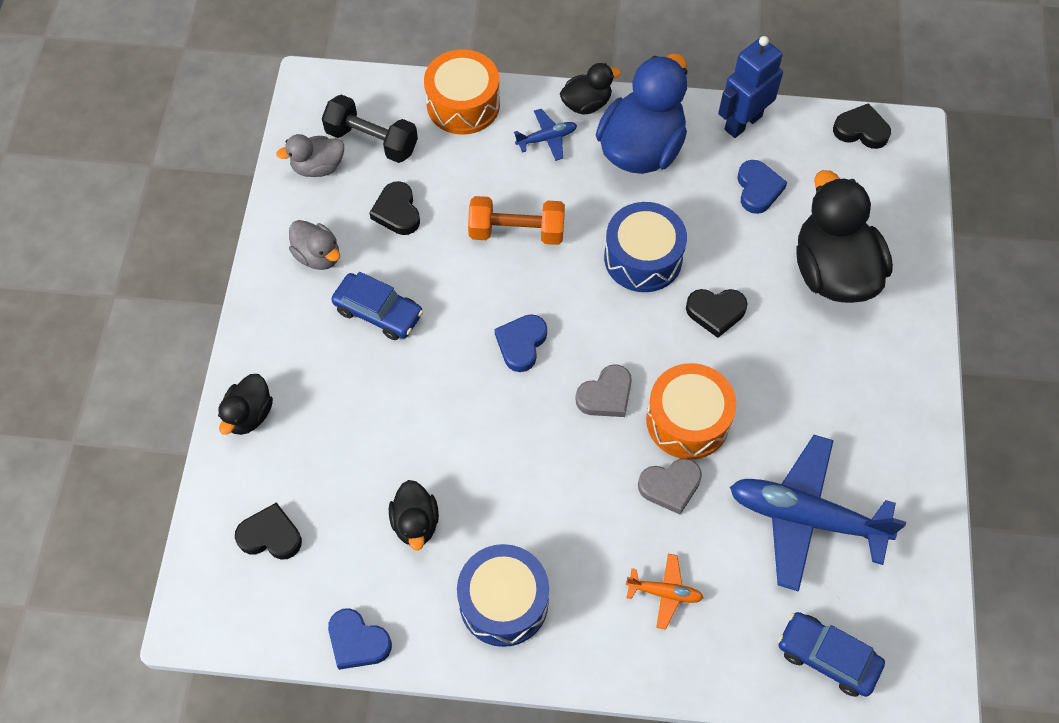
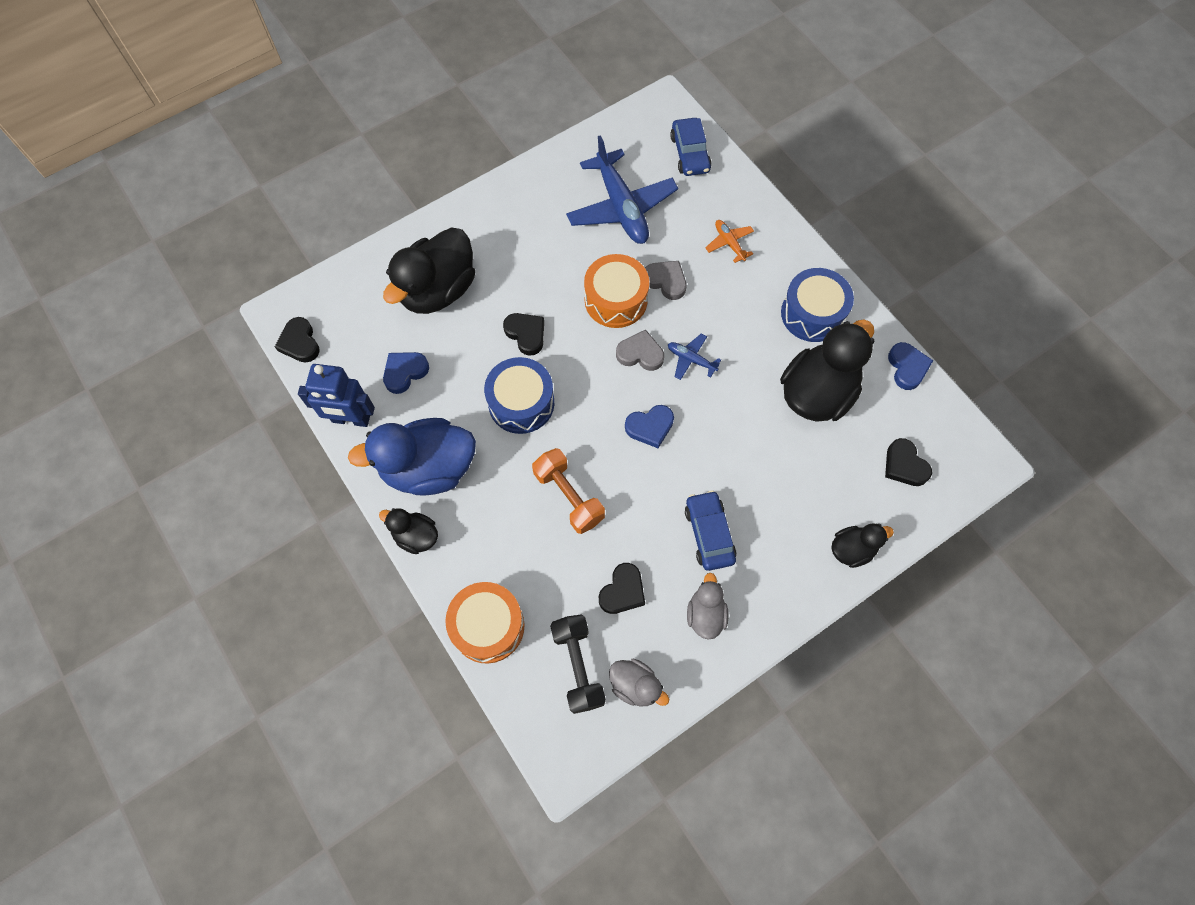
camera: 130 degrees left, 5 degrees up
black duck [389,480,439,551] -> black duck [780,319,874,422], size x1.97
blue plane [514,109,577,161] -> blue plane moved to [668,334,721,380]

